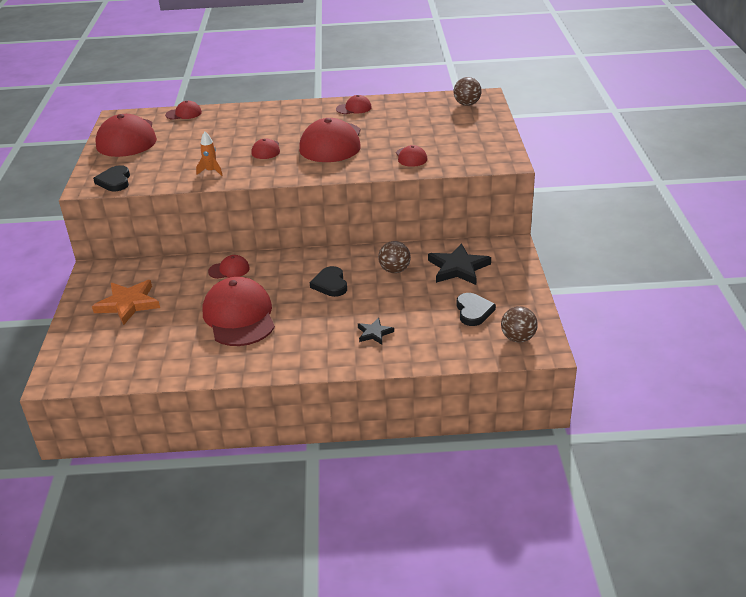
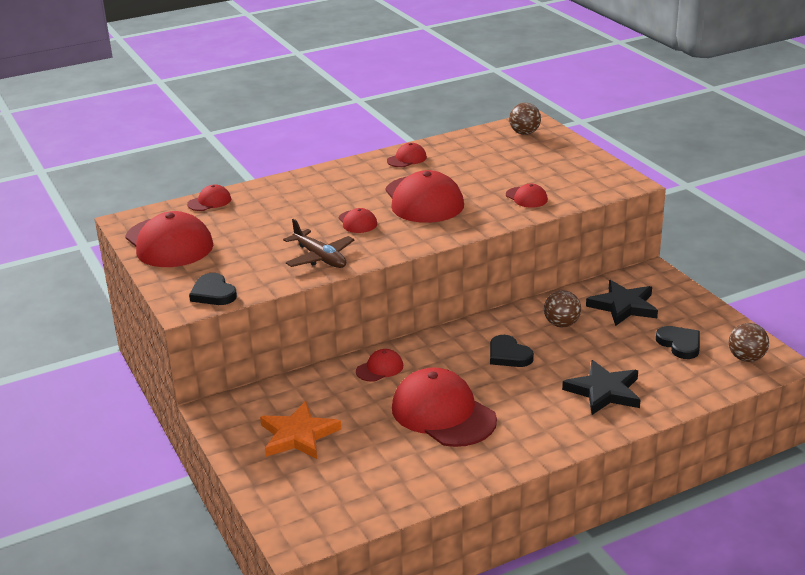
camera: 25 degrees left, 5 degrees down
orange rocket [196,132,223,176] -> brown plane [283,219,354,268]
black star [358,318,394,344] -> black star [562,360,640,415], size x1.85

